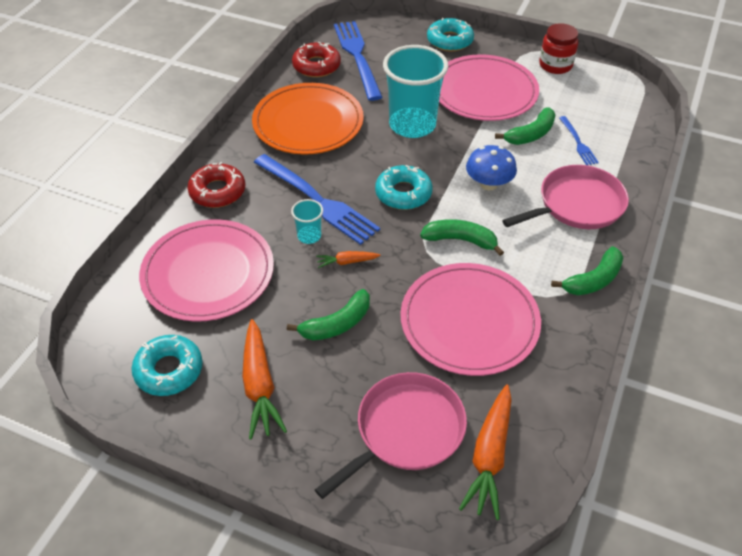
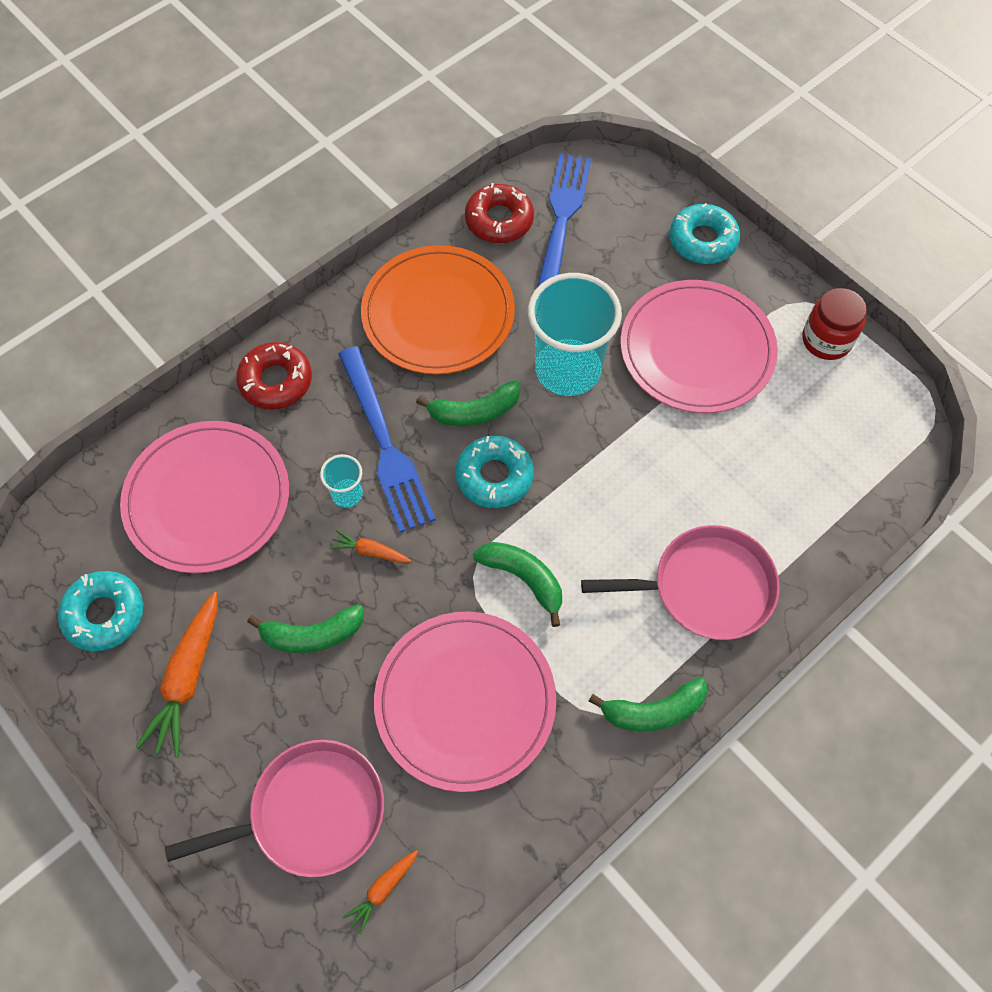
camera: 25 degrees right, 15 degrees up
orange carrot [459,384,512,520] -> orange carrot [343,850,418,935], size x0.52
blue mushroom [466,145,517,191] -> none
green banana [495,107,555,145] -> green banana moved to [416,380,520,426]
blue fork [559,116,599,165] -> none

